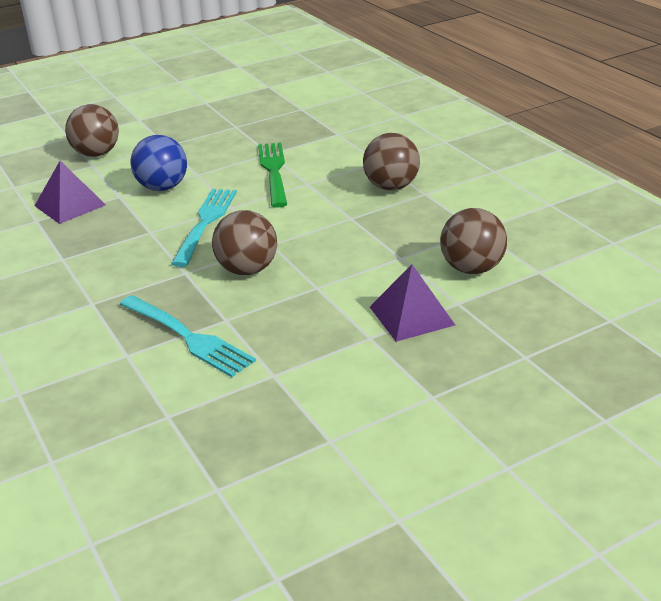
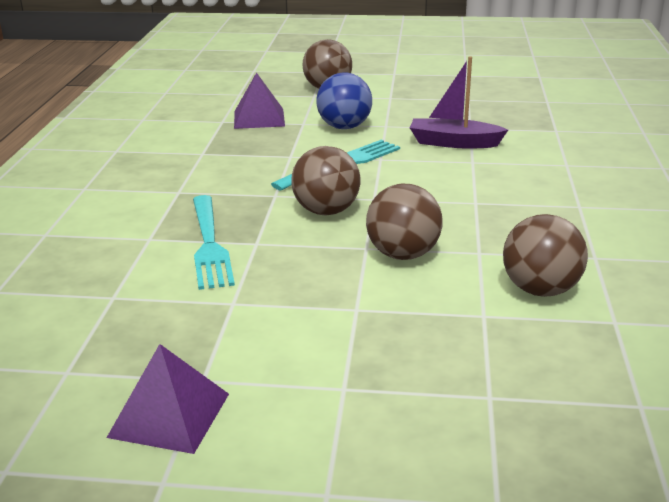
camera: 35 degrees right, 5 degrees down
green fork [258,142,287,208] -> purple boat [410,57,508,149]
brown ball [363,133,420,191] -> brown ball moved to [366,184,443,260]
purple pyramid [370,264,455,342] -> purple pyramid moved to [106,344,229,454]

